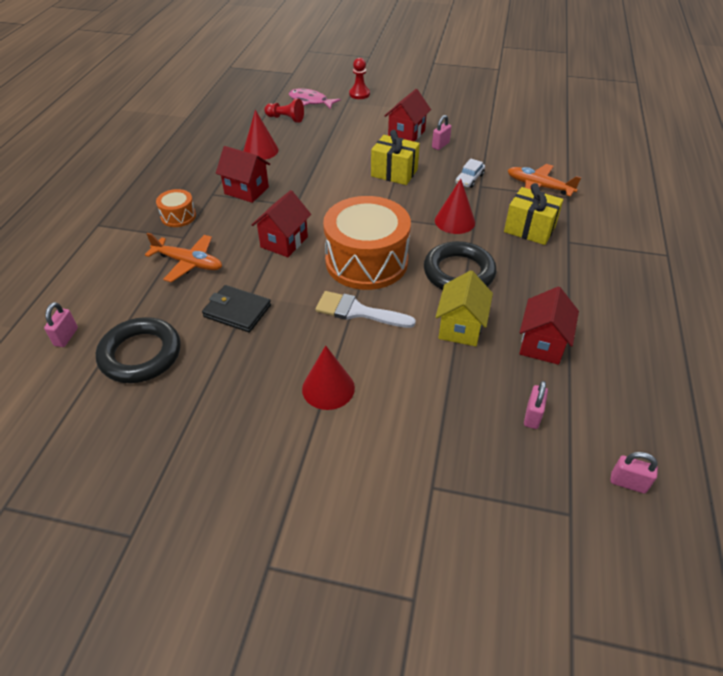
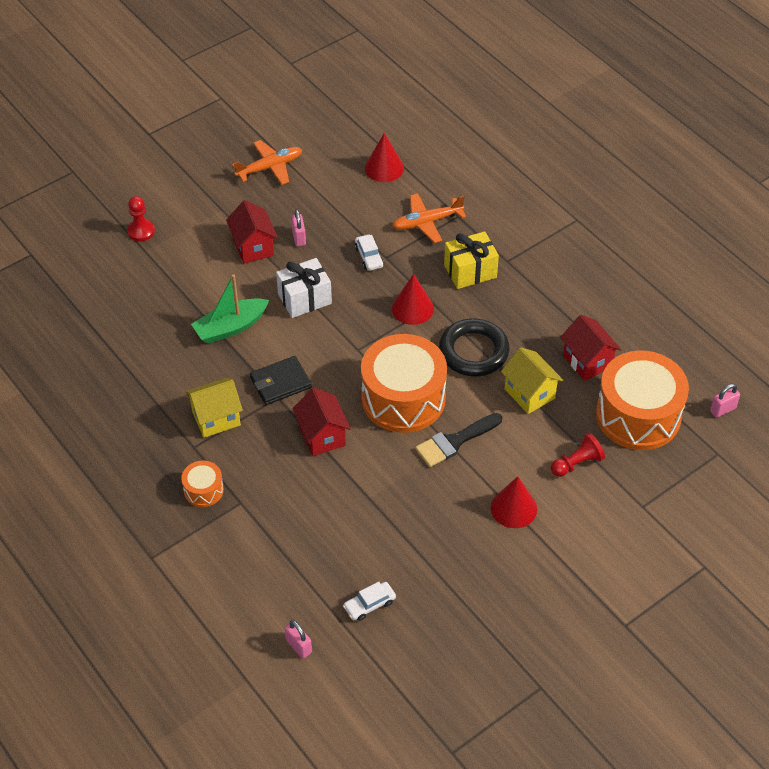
camera: 50 degrees left, 5 degrees up
black ring [96,317,181,383] -> white car [343,582,396,621]
orange plane [145,233,222,283] -> orange plane moved to [232,140,302,185]
black wallet [202,285,271,332] -> black wallet moved to [250,356,312,405]
red house [216,146,270,203] -> yellow house [185,378,243,438]
red cone [243,110,279,160] -> red cone moved to [365,133,404,182]
red pawn [264,99,304,123] -> red pawn moved to [551,433,605,477]
pink fish [288,88,341,109] -> none
white brush [315,291,416,328] -> black brush [415,413,502,467]
yellow gift [371,130,420,185] -> white gift [276,258,332,318]
pink padlock [524,381,548,429] -> orange drum [596,351,689,450]
none -> green boat [191,274,269,344]

